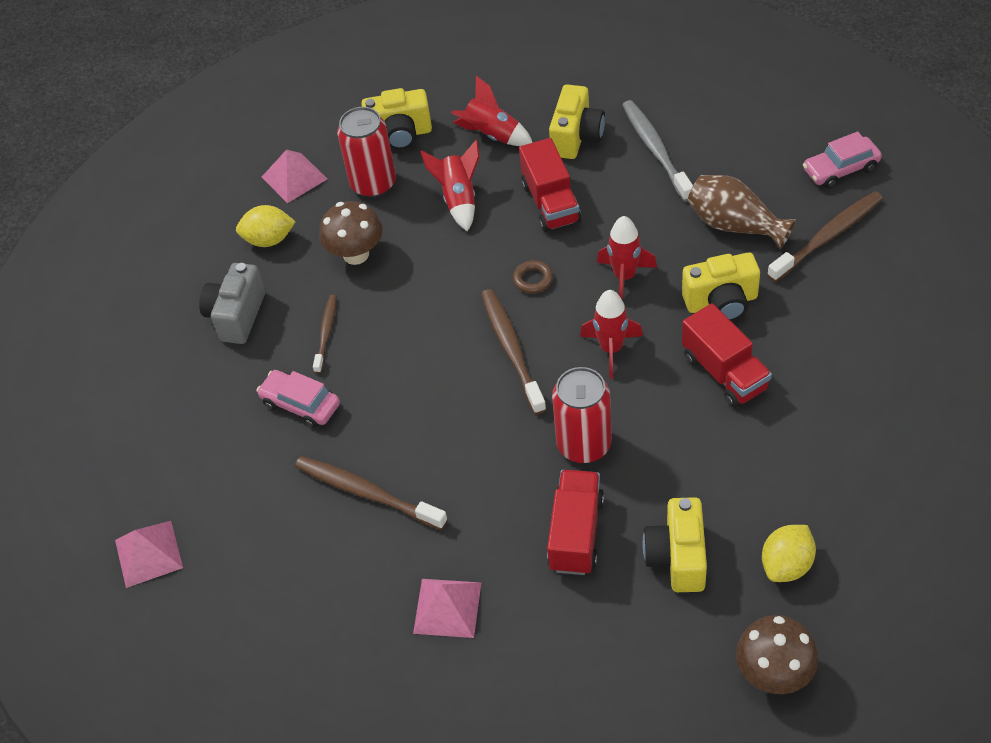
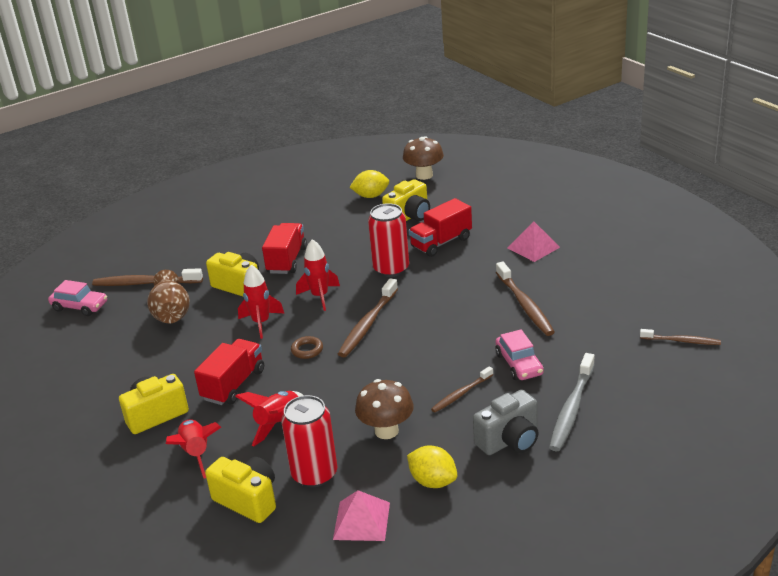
camera: 140 degrees left, 20 degrees down
pink pyramid [115,521,183,588] -> brown toothbrush [640,329,721,345]
grey toothbrush [623,100,693,202] -> grey toothbrush moved to [549,353,595,452]

